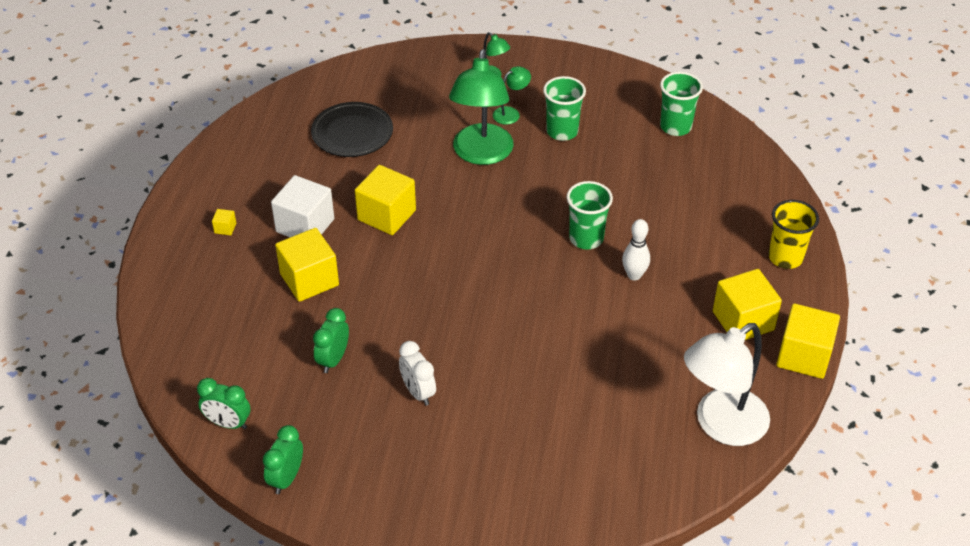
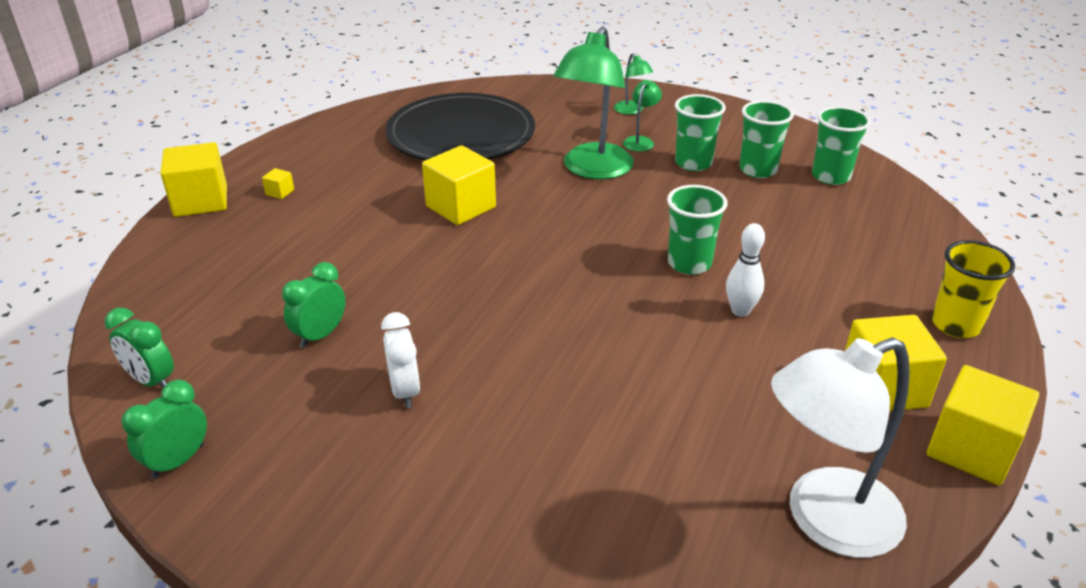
camera: 15 degrees right, 10 degrees down
white cube [271,175,334,237] -> none
yellow cube [275,228,339,302] -> yellow cube moved to [161,142,227,217]
black plate [311,102,393,157] -> black plate [386,93,535,160], size x1.64
green lamp [493,66,531,125] -> green lamp turned 45 degrees counterclockwise [623,80,662,152]
none -> green cup [739,100,794,178]

